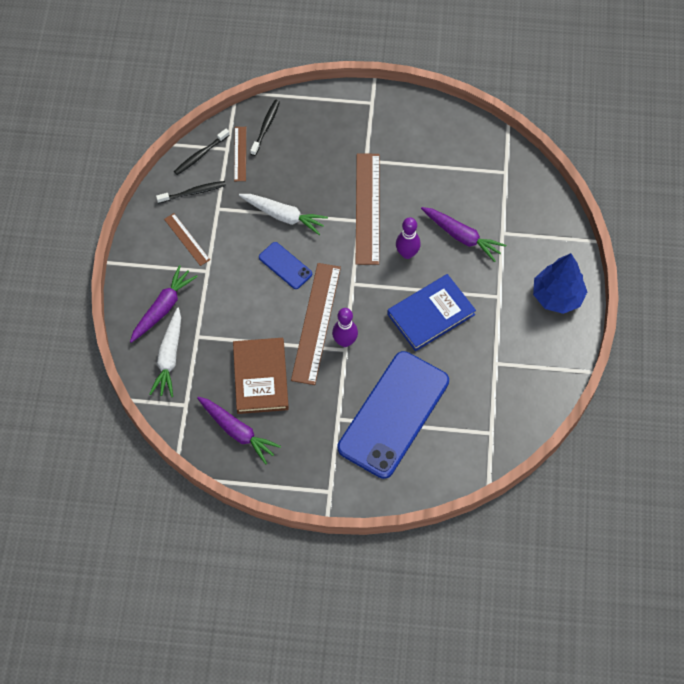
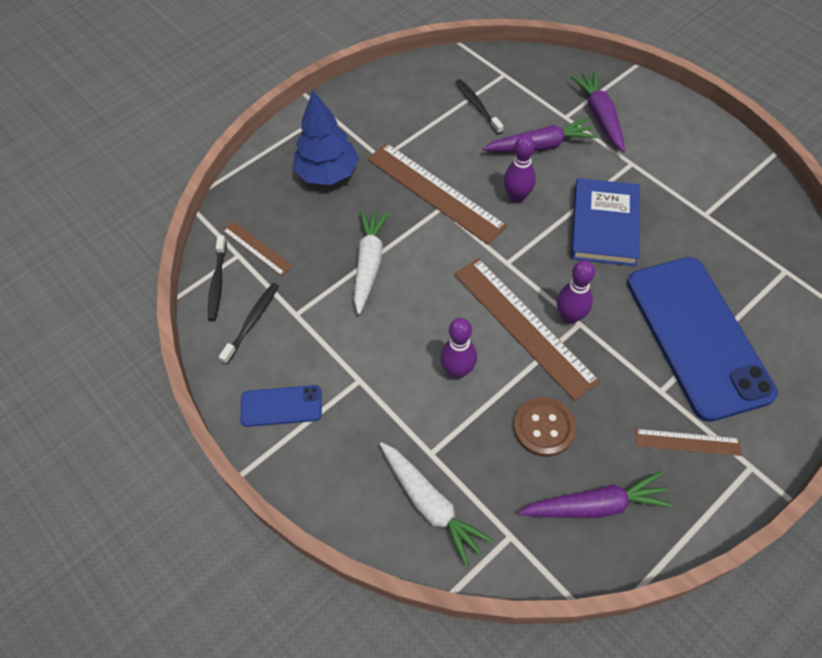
camera: 45 degrees left, 5 degrees down
purple carrot [130,265,198,343] -> purple carrot moved to [571,71,625,153]
brown ruler [164,213,210,266] -> brown ruler moved to [635,429,742,456]
brown book [233,338,289,414] -> brown button [514,397,576,457]
white carrot [239,194,328,235] -> white carrot turned 60 degrees counterclockwise [354,209,389,314]
black toothbrush [250,100,280,156] -> black toothbrush moved to [455,79,504,135]
blue phone [259,242,312,289] -> blue phone moved to [240,385,322,427]
blue tree [533,253,587,314] -> blue tree moved to [293,90,359,185]
none -> purple bowling pin [440,318,477,379]

